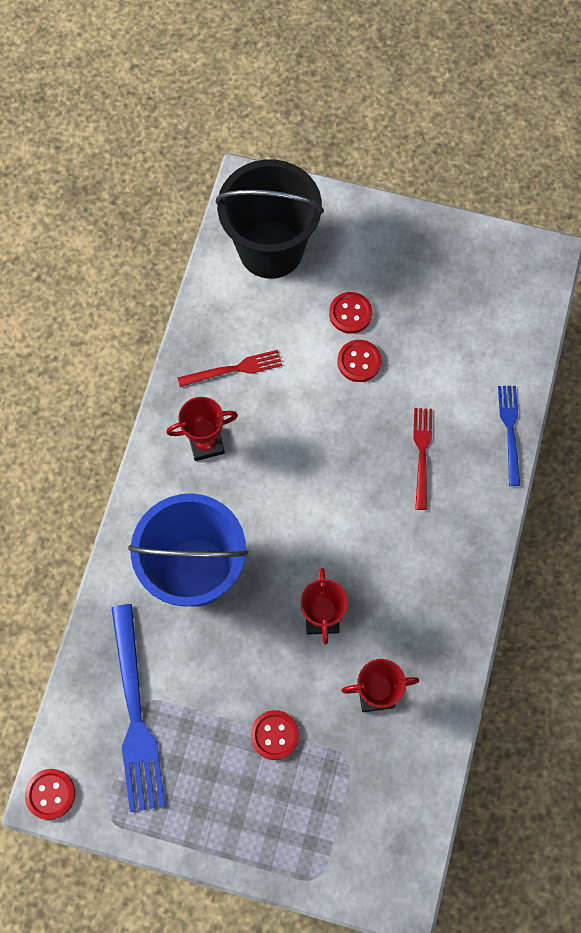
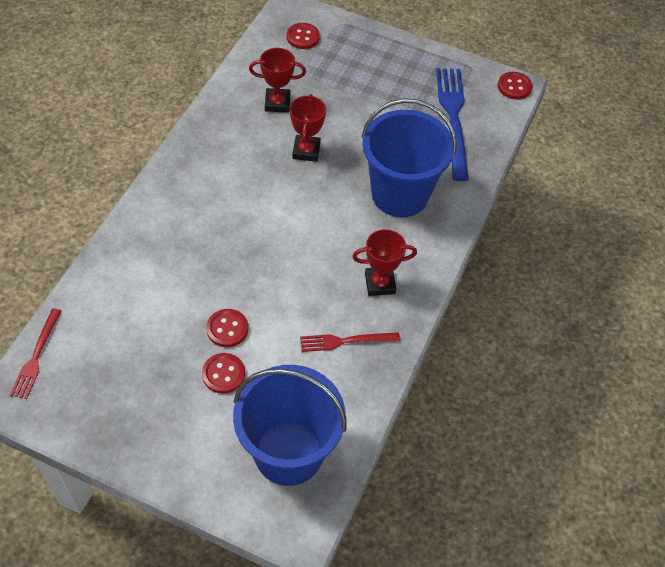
camera: 175 degrees left, 15 degrees down
black bucket [216,159,324,279] -> blue bucket [233,365,347,486]
red button [251,710,299,760] -> red button moved to [286,23,320,49]
red fork [413,408,432,510] -> red fork moved to [10,308,61,399]
blue fork [498,386,520,486] -> none

